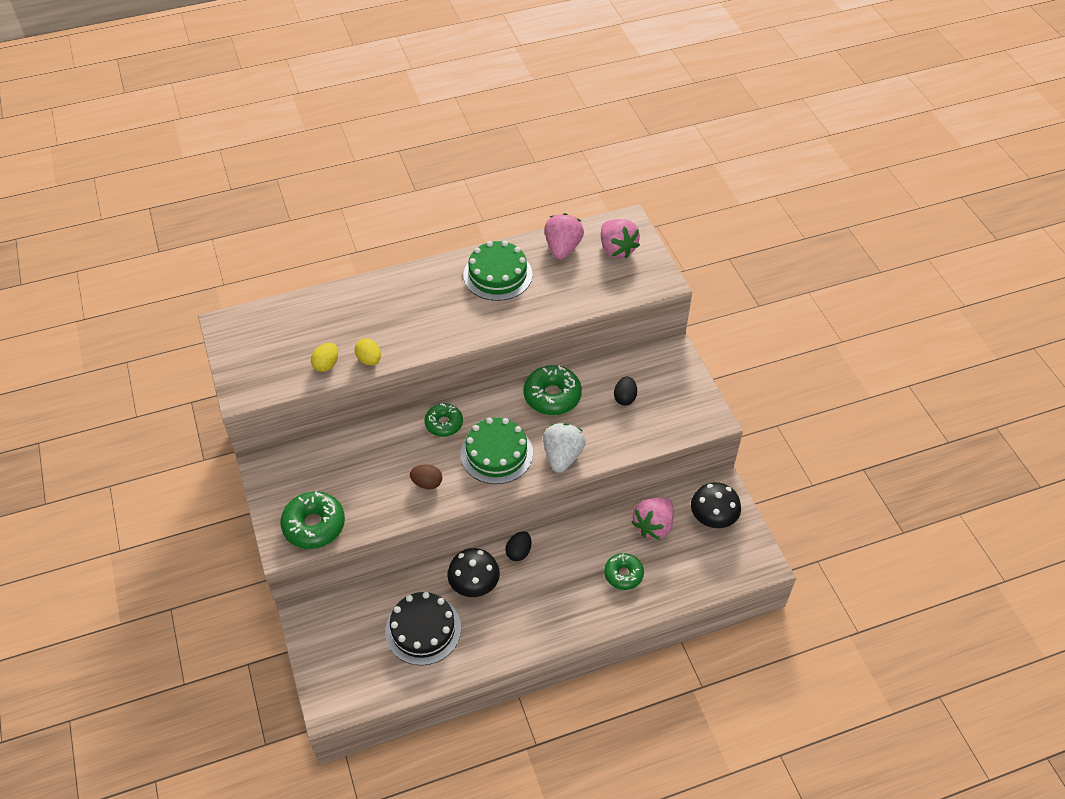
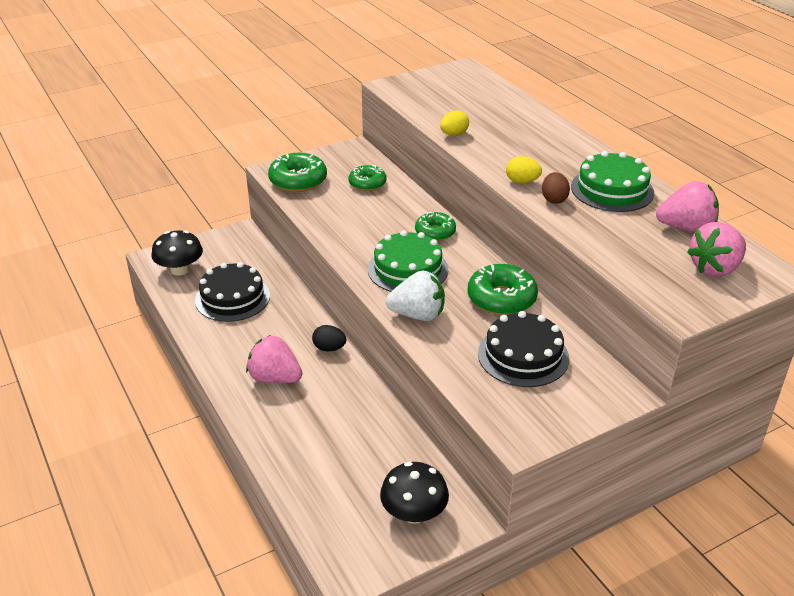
camera: 80 degrees right, 15 degrees down
yellow egg [311,343,338,372] -> yellow egg moved to [506,156,542,183]
brown egg [410,465,442,489] -> brown egg moved to [542,172,570,204]
black mushroom [447,548,500,597] -> black mushroom moved to [152,230,203,276]
green donut [604,553,644,590] -> green donut moved to [349,165,386,191]
black egg [614,377,637,406] -> black cake [478,311,569,387]
pink strawberry [631,497,674,540] -> pink strawberry moved to [246,335,302,383]

